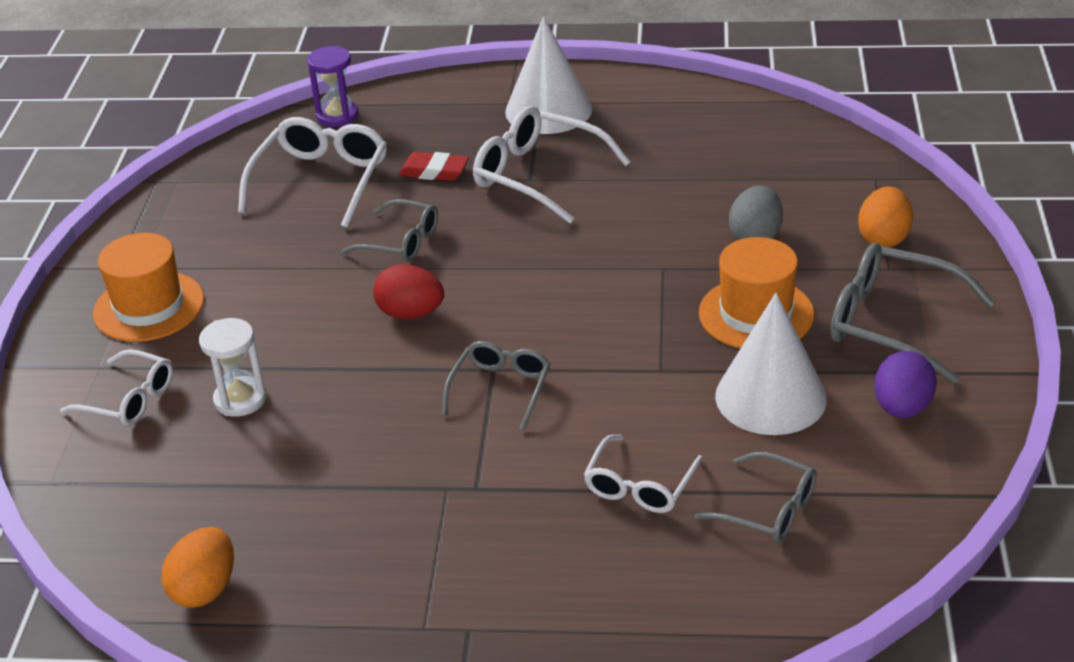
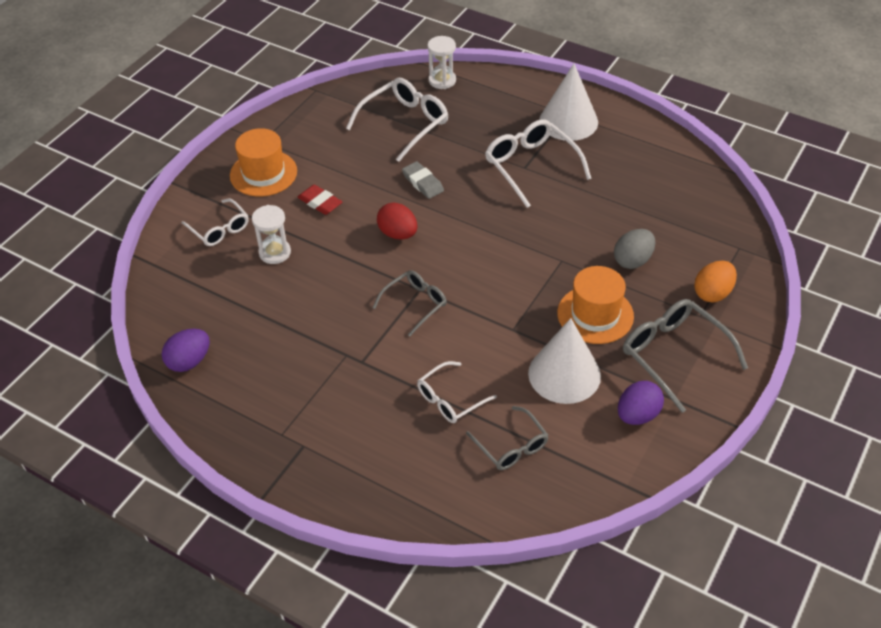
camera: 25 degrees right, 10 degrees up
orange egg [162,527,234,608] -> purple egg [161,329,210,372]
purple hourglass [307,46,359,127] -> white hourglass [427,36,456,89]
grey glasses [341,199,438,262] -> grey eraser [402,161,444,199]
red eraser [399,152,469,181] -> red eraser moved to [297,185,342,215]

